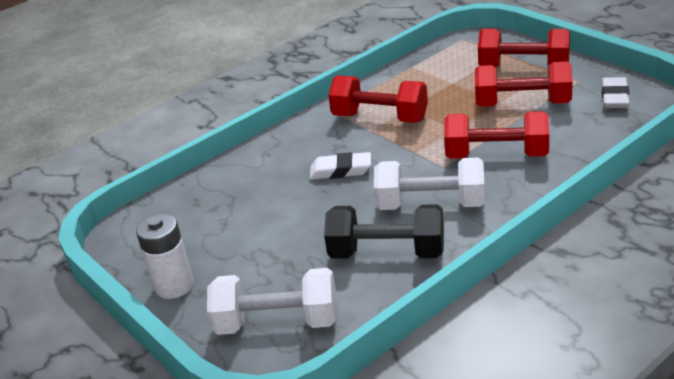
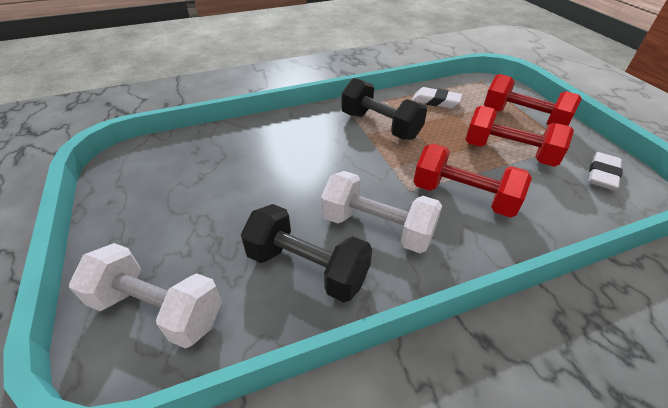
camera: 15 degrees right, 10 degrees up
white battery [136,214,194,299] -> none
white eraser [309,152,371,180] -> white eraser moved to [412,87,462,108]
red dumbbell [328,75,428,123] -> black dumbbell [341,78,427,140]

